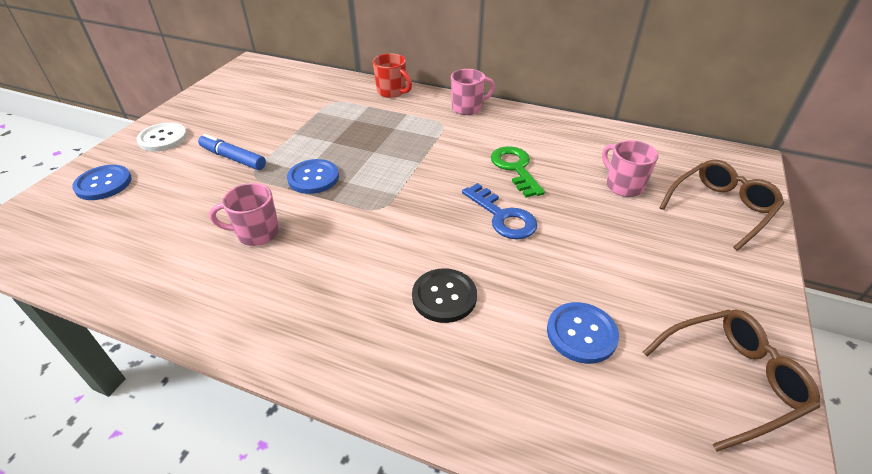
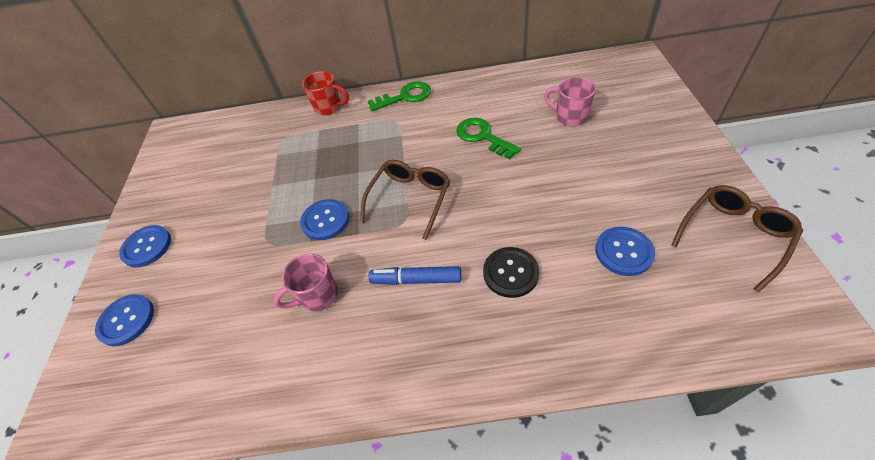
camera: 20 degrees left, 10 degrees up
white button [136,122,187,152] -> blue button [119,225,171,267]
blue marker [198,134,266,170] -> blue marker moved to [369,266,461,285]
pink mug [451,69,495,115] -> green key [368,81,431,111]
blue key [462,183,537,239] -> none
brown glasses [659,160,784,251] -> brown glasses moved to [360,160,450,240]

